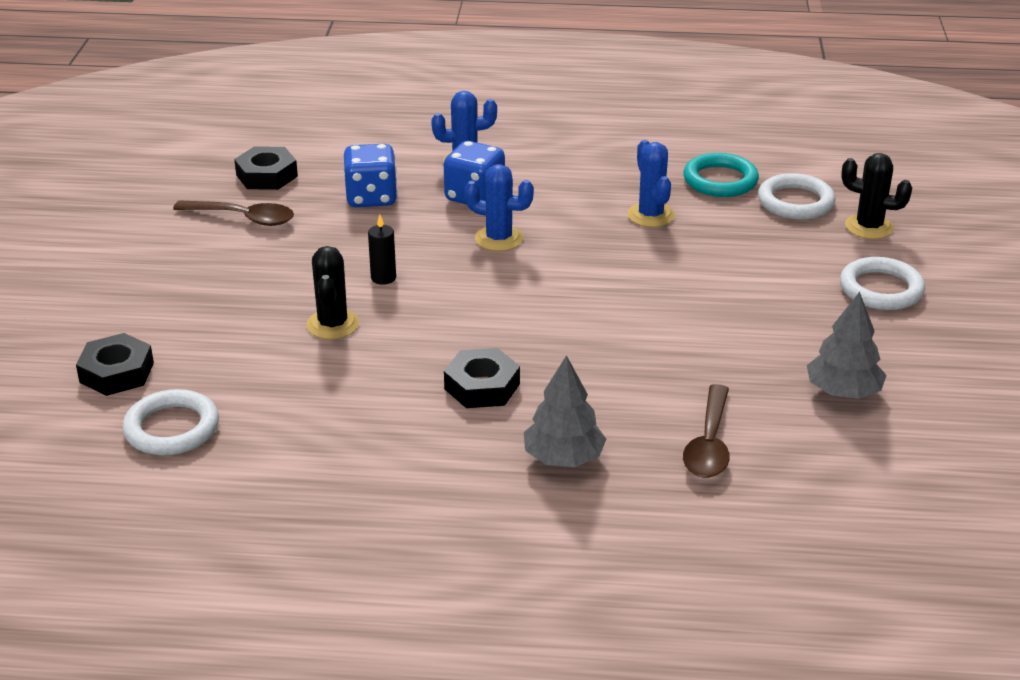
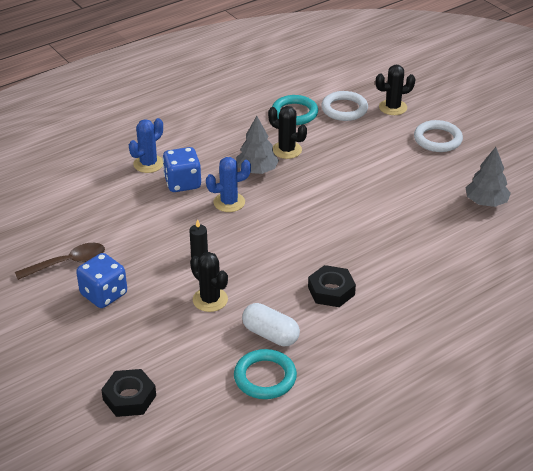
camera: 40 degrees left, 5 degrees up
white ring [122,389,219,455] -> none
black nut [234,146,298,190] -> none
blue dice [344,144,398,207] -> blue dice moved to [76,253,127,308]
grey tree [524,355,606,467] -> grey tree moved to [236,116,279,174]
blue cactus [627,140,675,227] -> black cactus [268,106,307,159]
brown spoon [683,384,730,478] -> none
none -> turquoise ring [234,349,297,399]
none -> white capsule [242,303,300,346]

